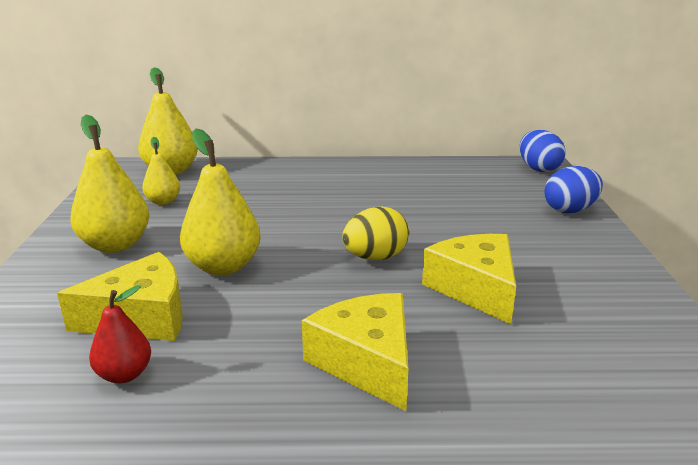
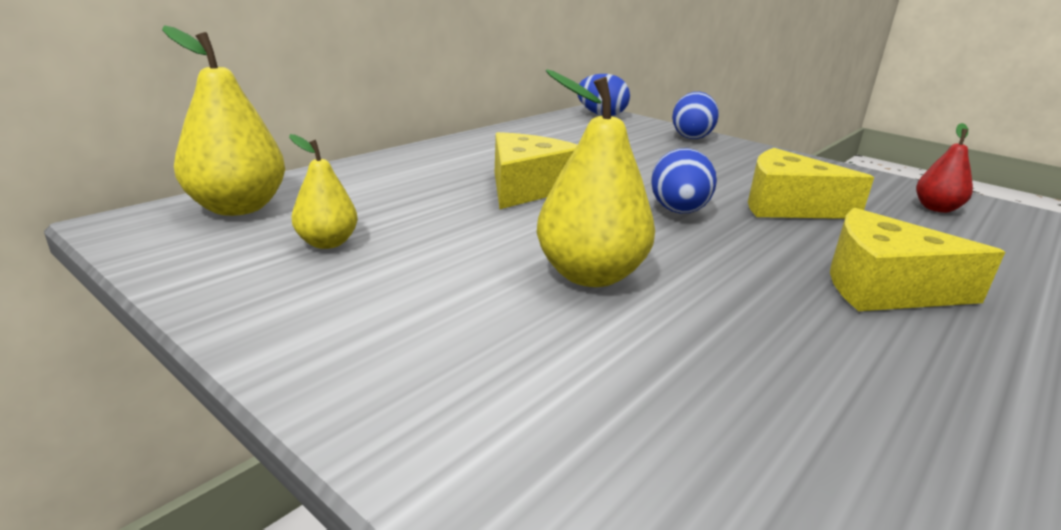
camera: 50 degrees left, 0 degrees up
yellow cheese [57,252,183,341] -> yellow cheese moved to [495,132,577,209]
yellow pear [70,115,149,253] -> none
red pear [89,285,151,383] -> red pear moved to [916,123,973,213]
yellow egg [343,207,409,260] -> blue egg [651,148,717,213]

